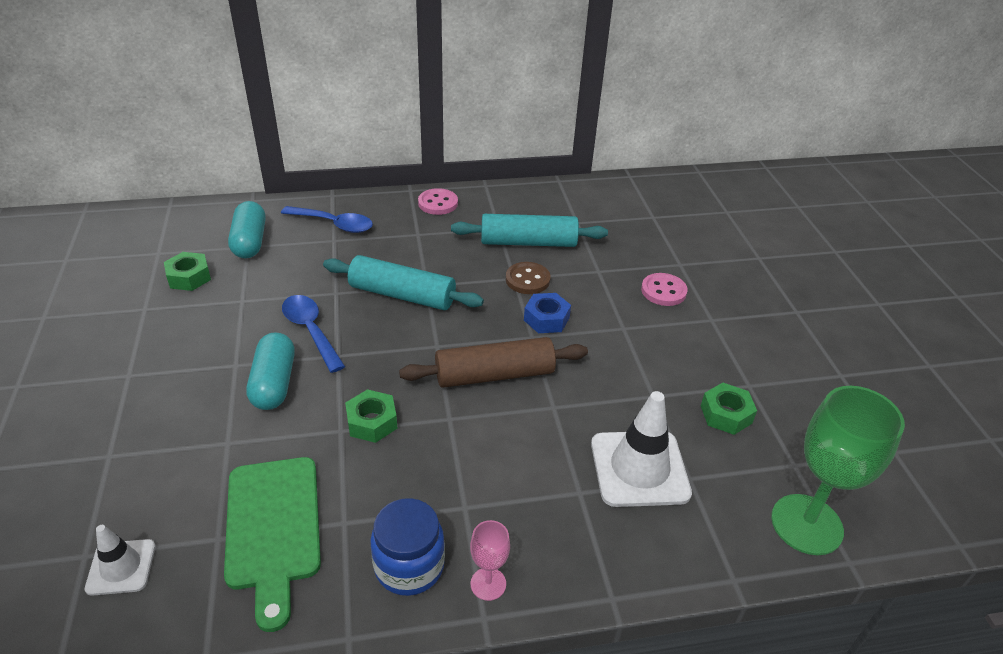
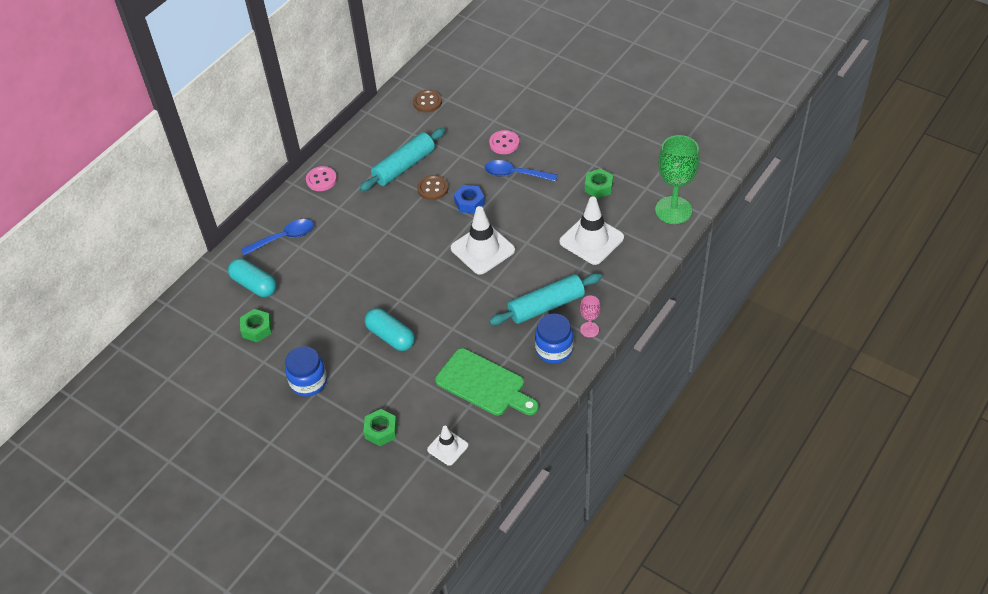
camera: 40 degrees left, 10 degrees up
blue spoon [282,295,345,373] -> blue spoon moved to [485,160,557,182]
turquoise rolling pin [323,255,484,310] -> turquoise rolling pin moved to [489,273,602,325]
green nut [345,389,398,443] -> green nut moved to [363,409,397,446]
brown rolling pin [399,337,588,388] -> white traffic cone [451,206,515,275]
none -> blue jar [285,346,327,397]
none -> brown button [413,90,442,112]

